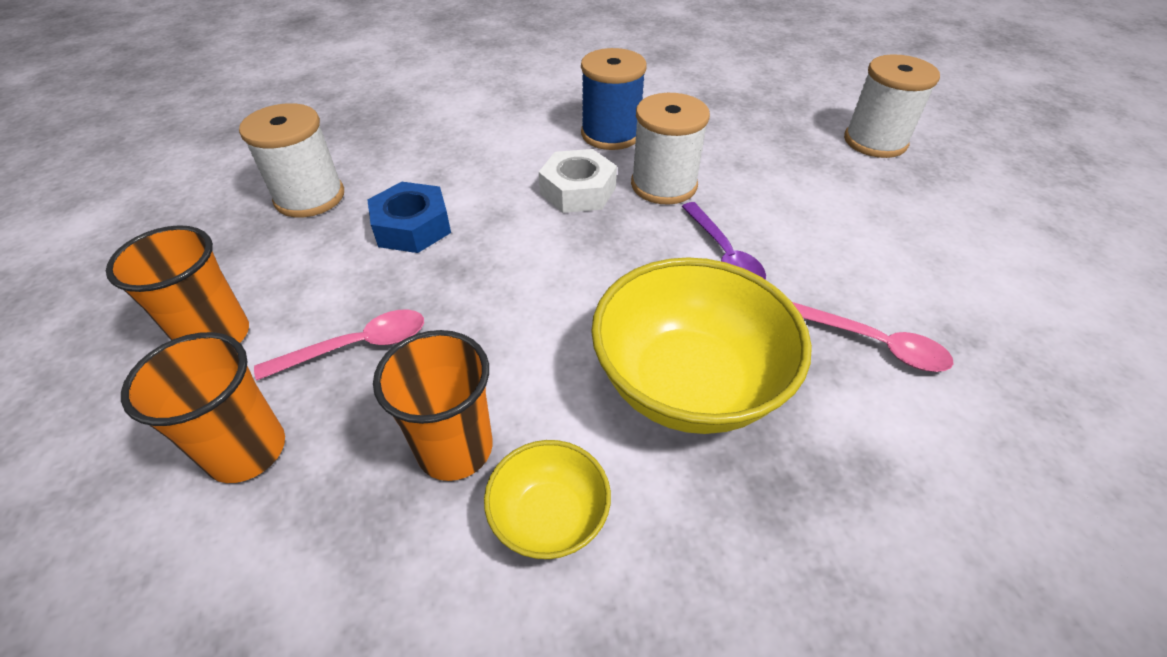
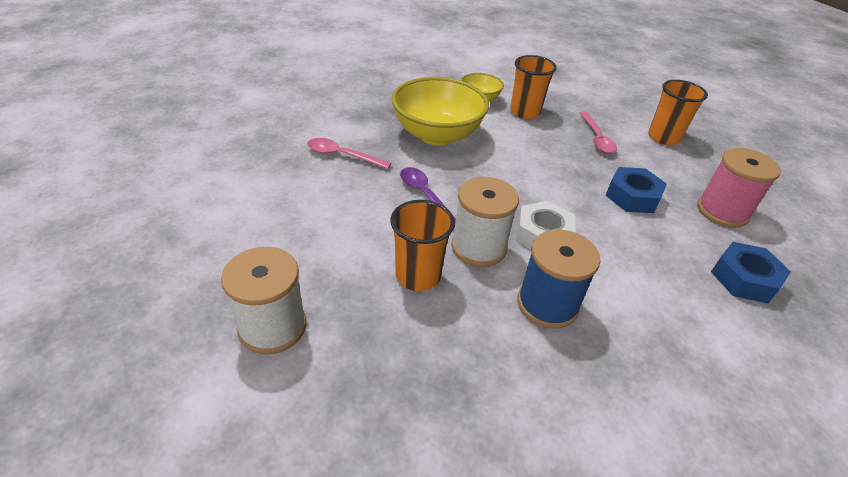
camera: 165 degrees right, 5 degrees down
orange cup [121,332,285,483] -> orange cup moved to [390,200,455,291]
white spool [239,103,344,217] -> pink spool [697,148,781,228]
pink spoon [254,309,424,381] -> pink spoon turned 60 degrees counterclockwise [580,112,617,154]
none -> blue nut [711,242,791,304]

